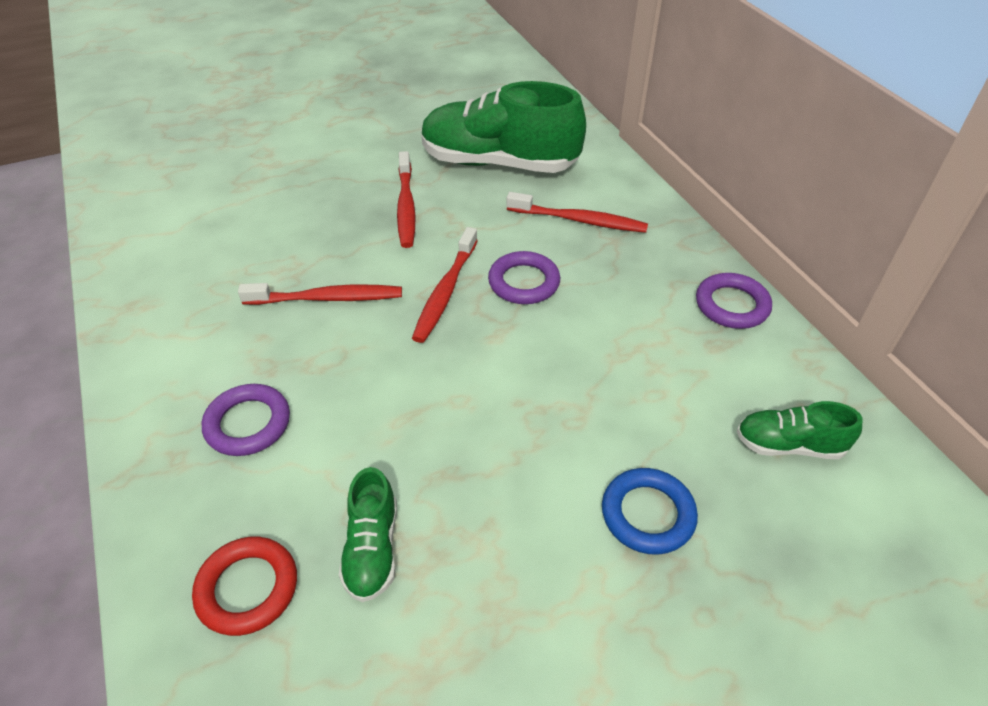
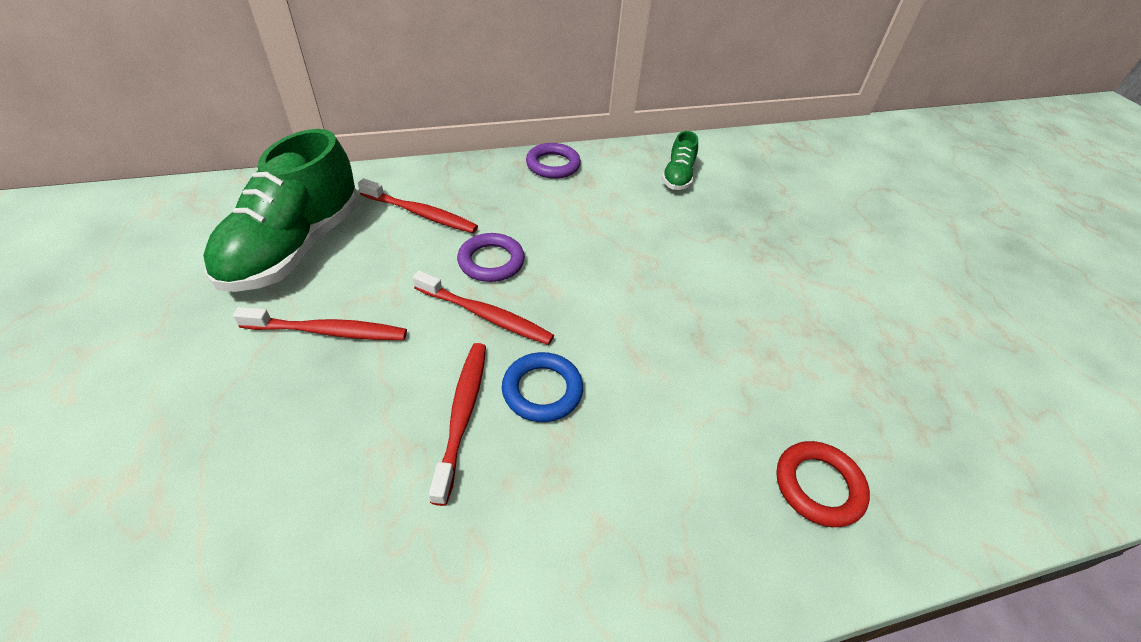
camera: 85 degrees left, 0 degrees up
purple ring [202,384,290,456] -> none
green shoe [339,467,397,602] -> none
red toothbrush [506,192,648,233] -> red toothbrush turned 90 degrees clockwise [358,178,478,233]
blue ring [602,468,698,555] -> blue ring moved to [502,352,583,422]

